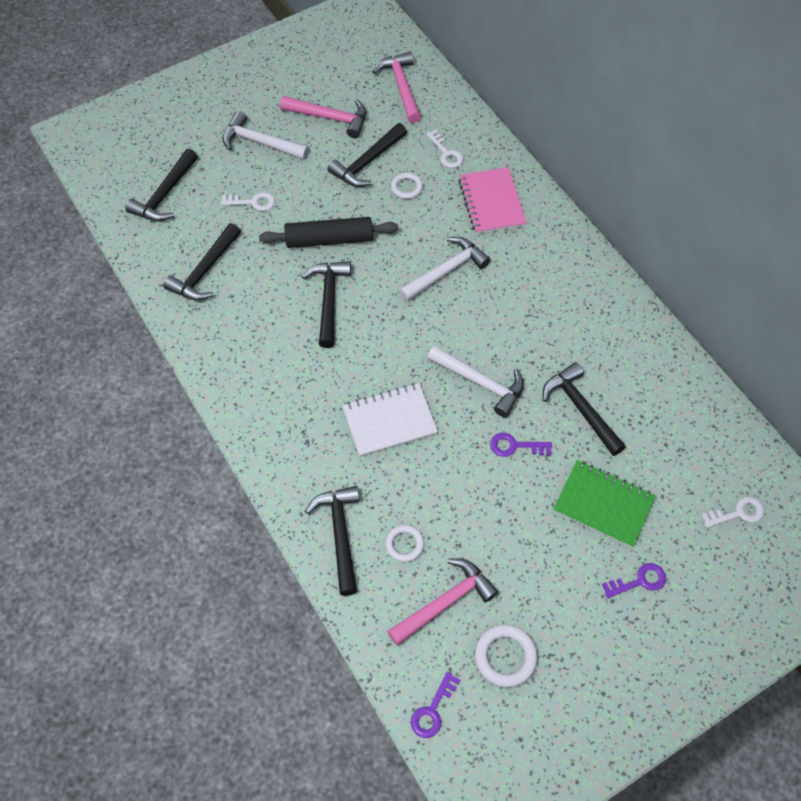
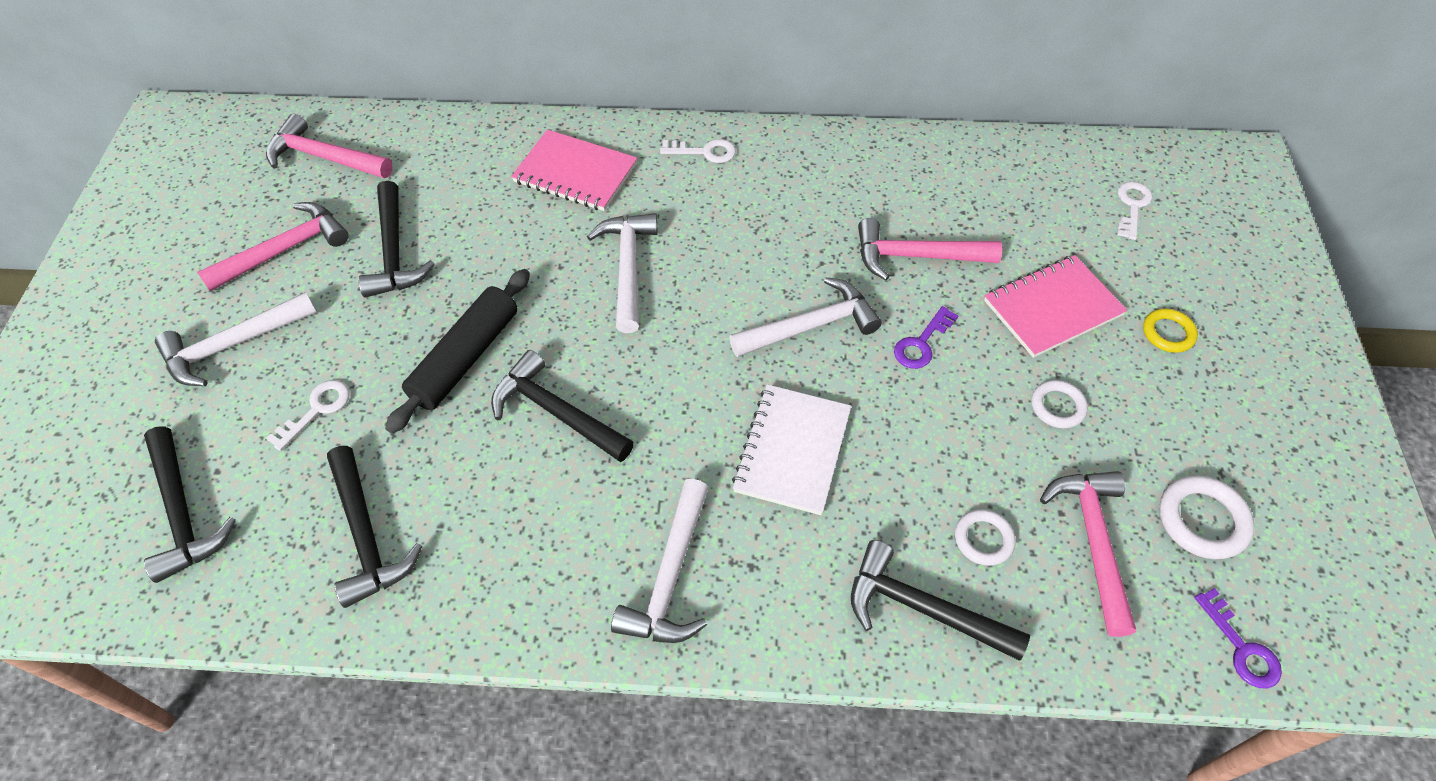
camera: 55 degrees left, 5 degrees down
white ring [391,172,423,199] -> white ring moved to [1031,380,1088,428]
white key [426,129,463,168] -> white key moved to [660,139,736,163]
black hammer [543,362,626,456] -> pink hammer [858,218,1002,280]
green notebook [554,460,656,548] -> pink notebook [984,255,1127,358]
purple key [602,563,666,598] -> yellow ring [1143,309,1198,353]
none -> white hammer [611,479,709,643]

